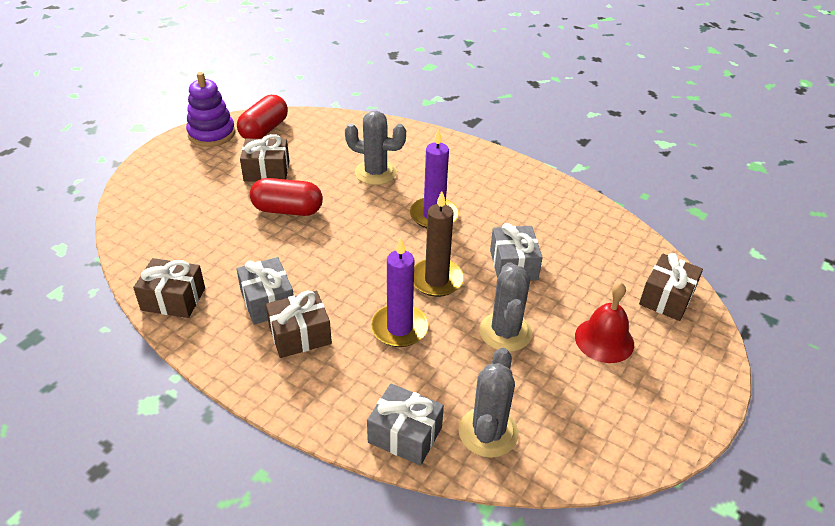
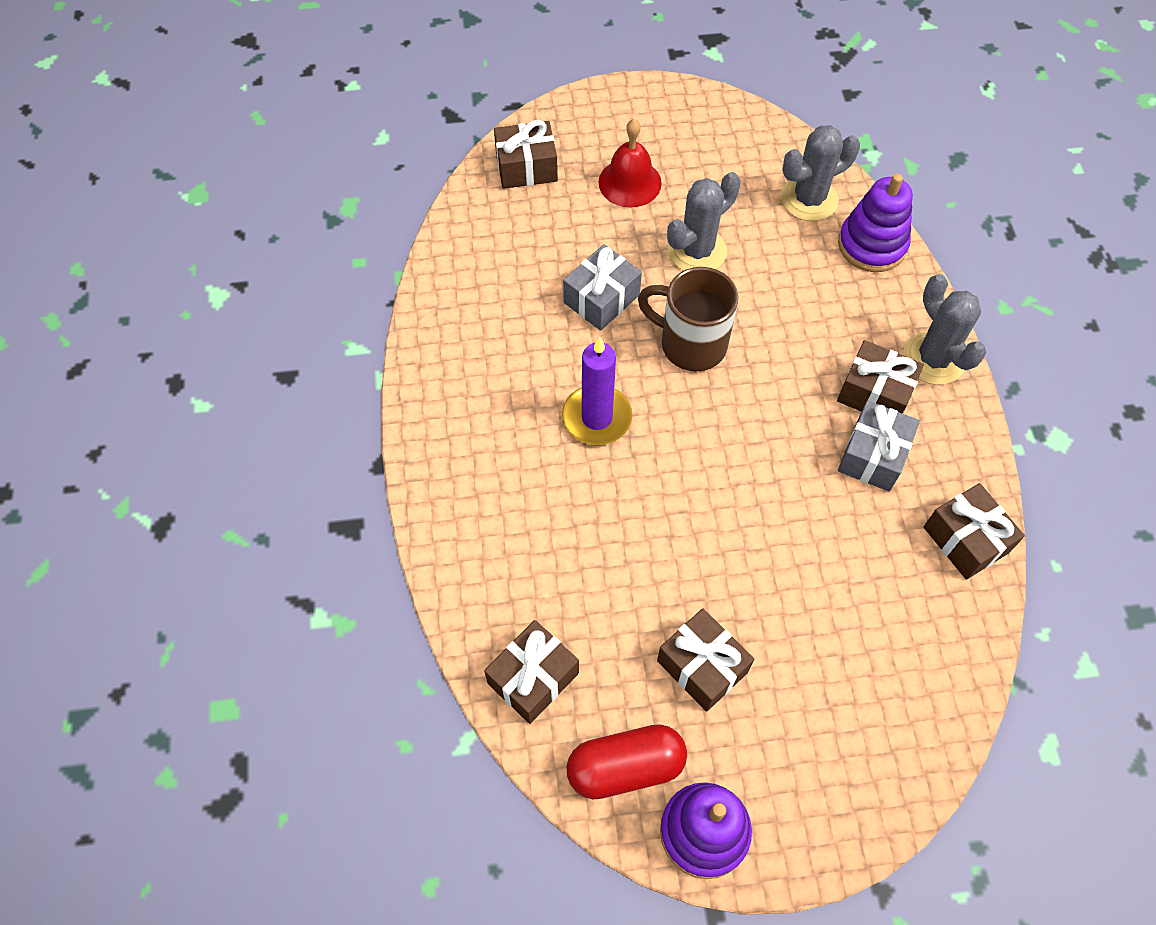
camera: 130 degrees left, 20 degrees up
red capsule [250,178,323,216] -> none
grey cactus [345,111,406,185] -> grey cactus moved to [903,274,986,385]
grey gift [367,383,444,466] -> purple stacking toy [838,174,913,272]
purple candle [371,238,429,347] -> none
brown candle [414,191,464,297] -> brown mug [638,267,738,371]
none -> brown gift [484,620,579,724]

